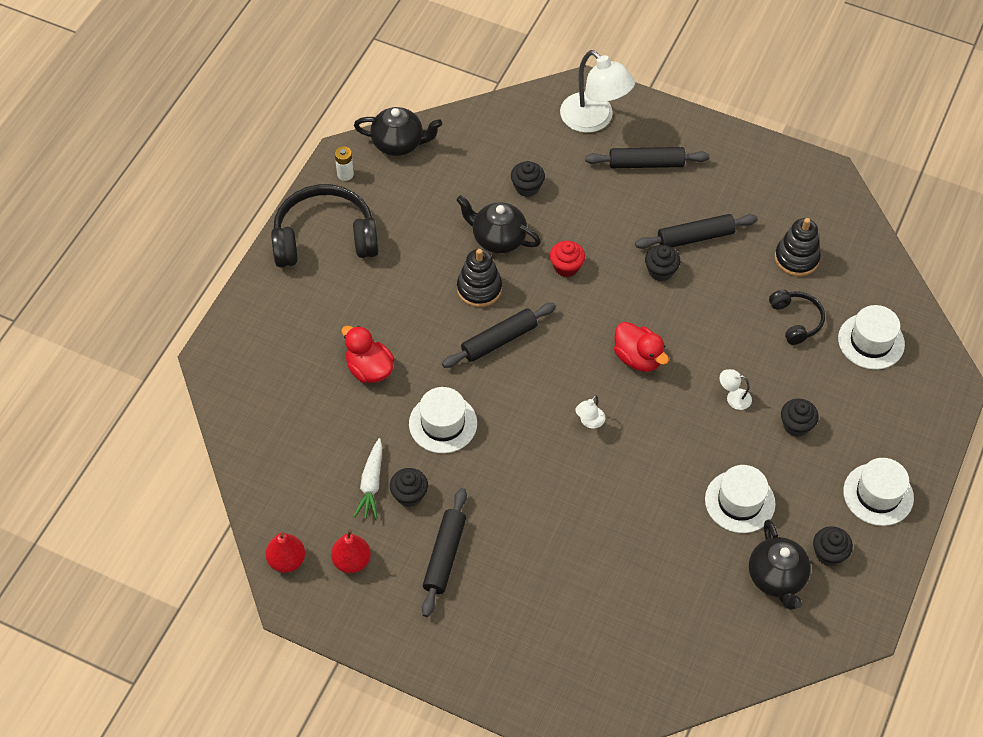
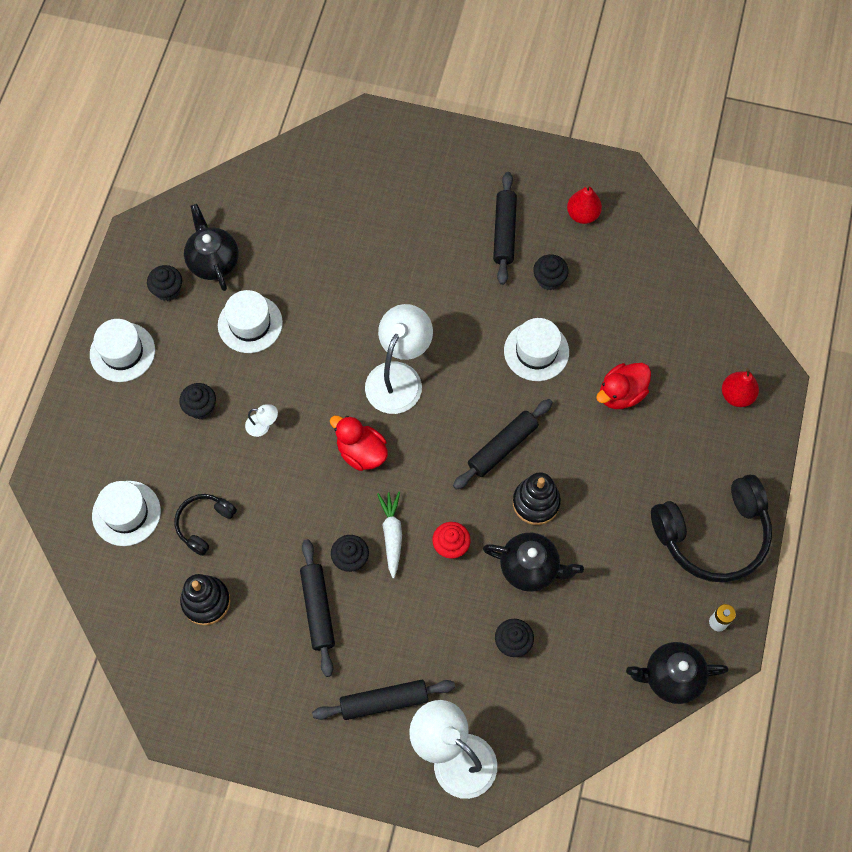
camera: 170 degrees right, 10 degrees up
red pear [266,533,305,573] -> red pear moved to [722,368,759,407]
red duck [342,326,394,383] -> red duck turned 105 degrees clockwise [596,363,651,409]
white carrot [354,438,382,519] -> white carrot moved to [377,492,402,578]
white lamp [575,395,605,429] -> white lamp [365,304,433,414], size x2.35
black rolling pin [635,214,758,249] -> black rolling pin turned 75 degrees counterclockwise [300,539,335,677]
black headphones [769,290,825,345] -> black headphones turned 60 degrees clockwise [175,494,237,556]

